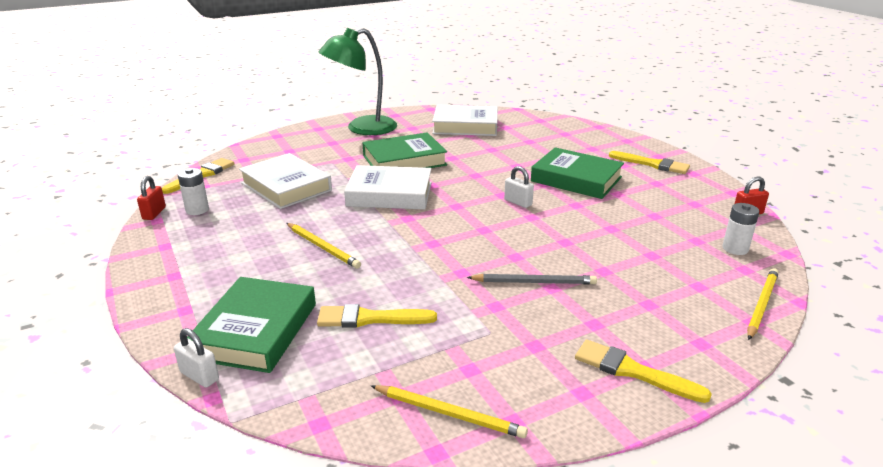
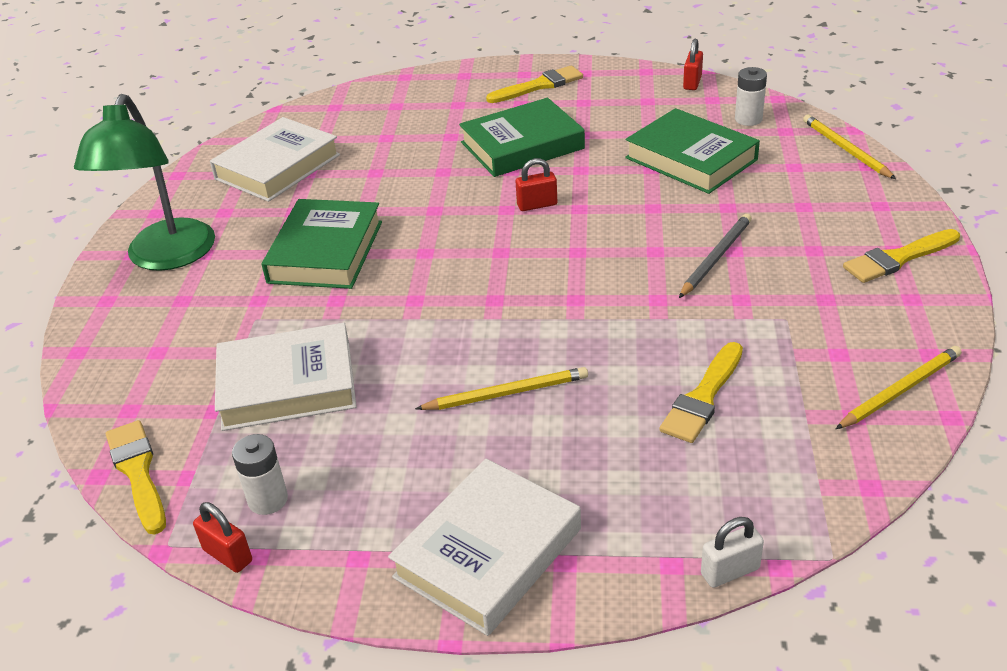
camera: 55 degrees left, 10 degrees up
green book [187,277,316,373] -> green book moved to [625,108,760,194]
white book [344,165,432,210] -> white book moved to [388,459,581,636]
white padlock [504,166,534,208] -> red padlock [516,158,557,211]

